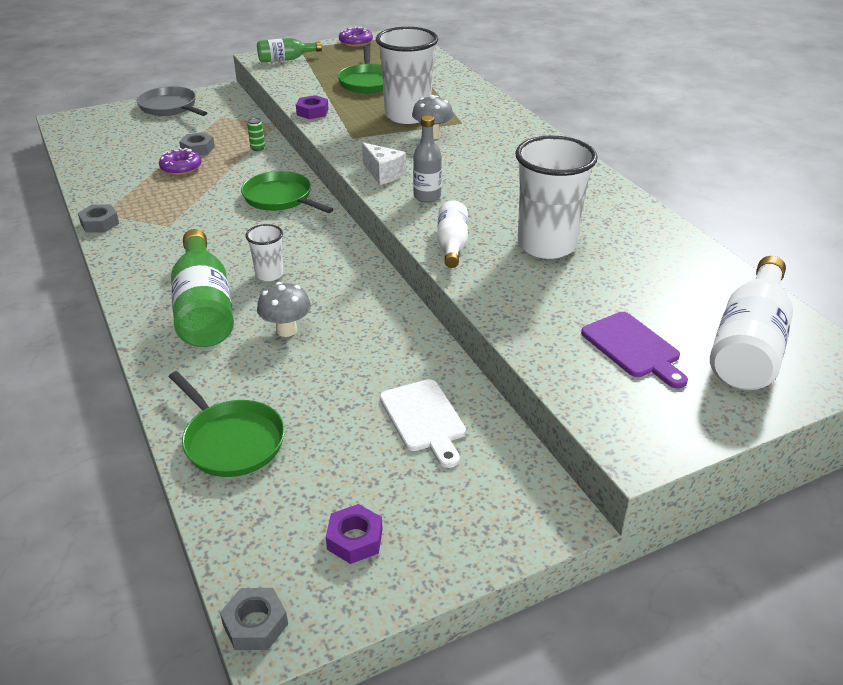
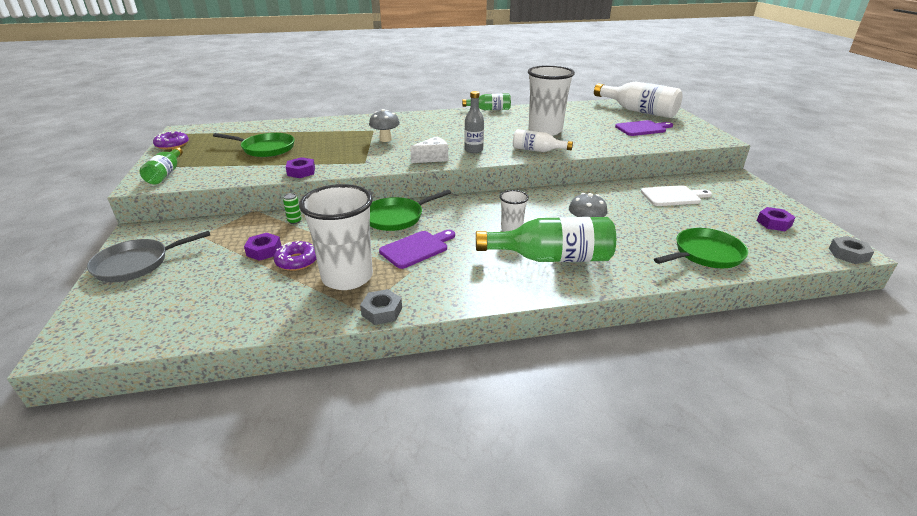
camera: 75 degrees left, 5 degrees down
grey nut [179,132,215,155] -> purple nut [244,233,281,261]
white cup [376,27,438,124] -> white cup moved to [299,184,373,290]
none -> purple cutting board [379,230,455,269]
none -> green bottle [462,93,511,110]

